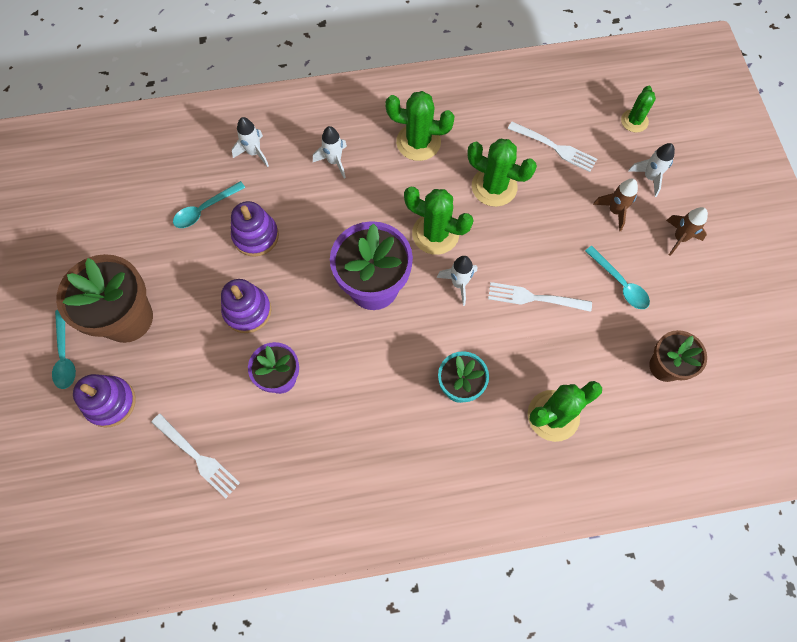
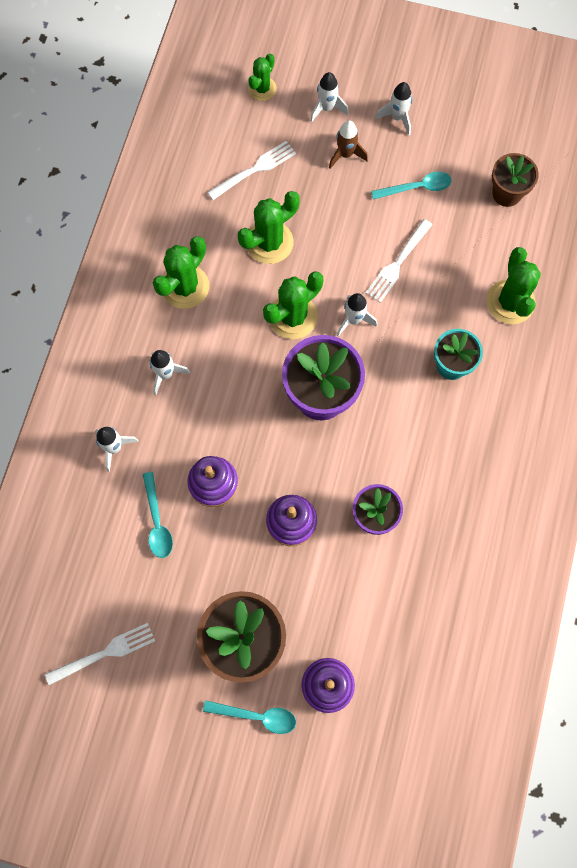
camera: 65 degrees left, 5 degrees up
white fork [151,414,240,498] -> white fork moved to [45,623,155,685]
green cactus [621,86,656,132] -> green cactus turned 75 degrees clockwise [248,53,277,101]
brown rocket [666,207,708,256] -> white rocket [375,82,412,135]

